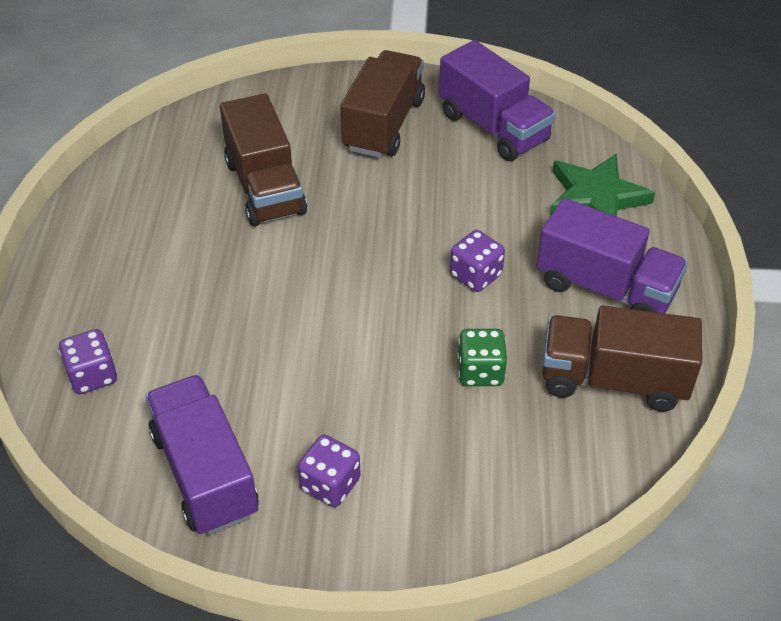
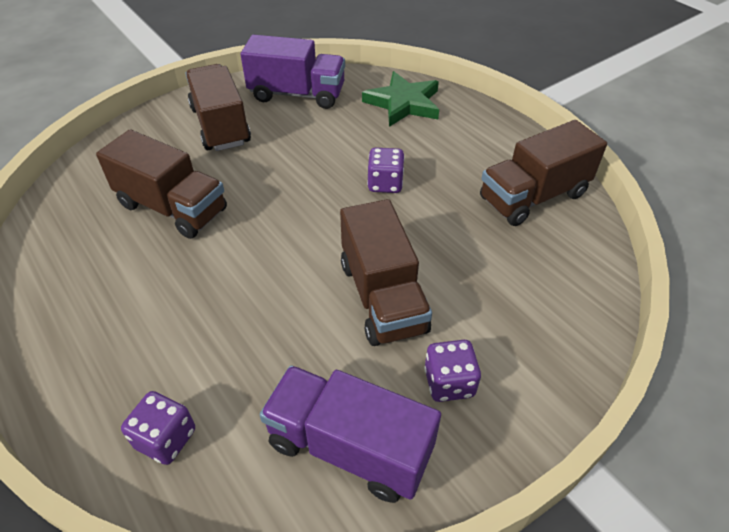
camera: 40 degrees left, 0 degrees up
green dice [458,329,507,386] -> none
purple truck [536,198,688,313] -> none
none -> brown truck [340,199,432,346]

